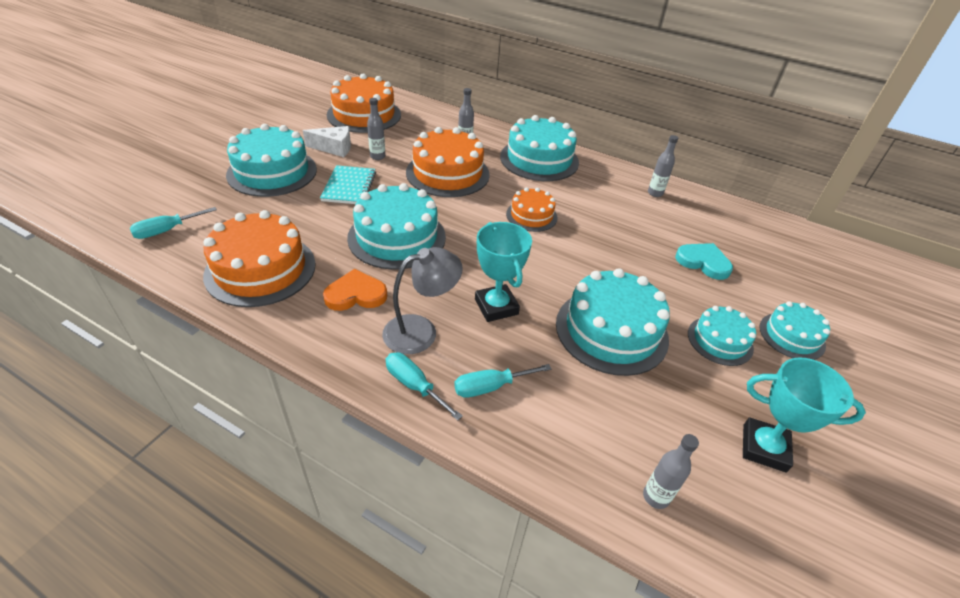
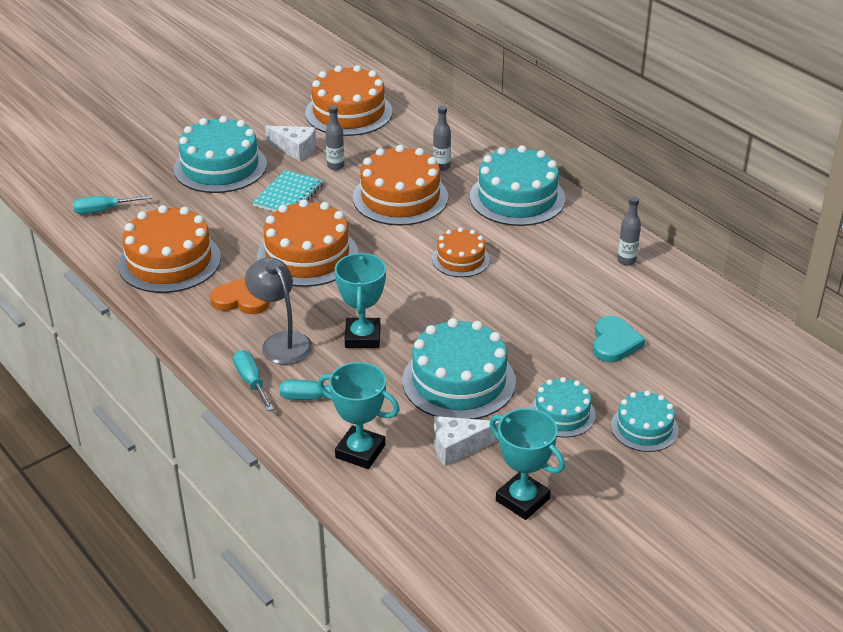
camera: 25 degrees right, 5 degrees down
turquoise cake [347,183,446,270] -> orange cake [257,199,358,287]
grey lamp [382,247,463,354] -> grey lamp turned 120 degrees counterclockwise [245,257,313,365]
grey bottle [643,434,699,509] -> none
turquoise heart [675,243,733,280] -> turquoise heart turned 45 degrees clockwise [593,316,645,362]
none -> turquoise trophy [318,362,400,469]
none -> white cheese [434,416,499,467]

